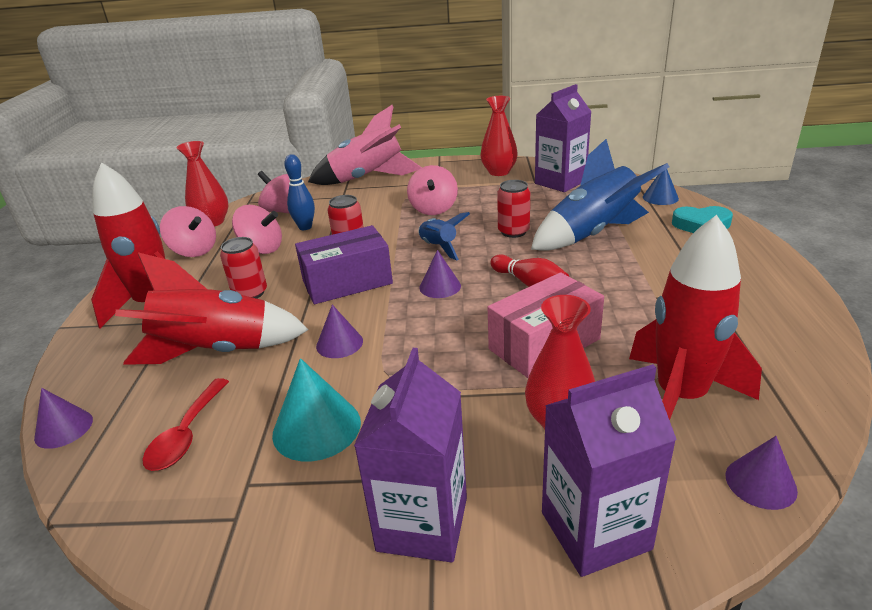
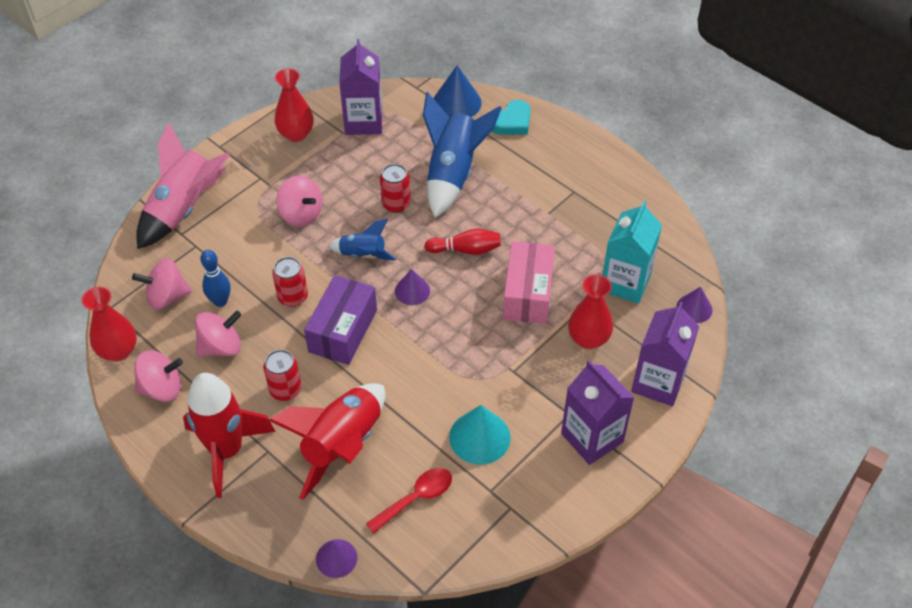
camera: 50 degrees left, 20 degrees up
red spoon [142,378,229,471] -> red spoon turned 90 degrees counterclockwise [366,468,452,533]
purple cone [316,305,363,358] -> none
red rocket [629,215,762,420] -> turquoise carton [602,201,662,304]
blue cone [643,169,679,205] -> blue cone [434,66,482,117], size x1.58

